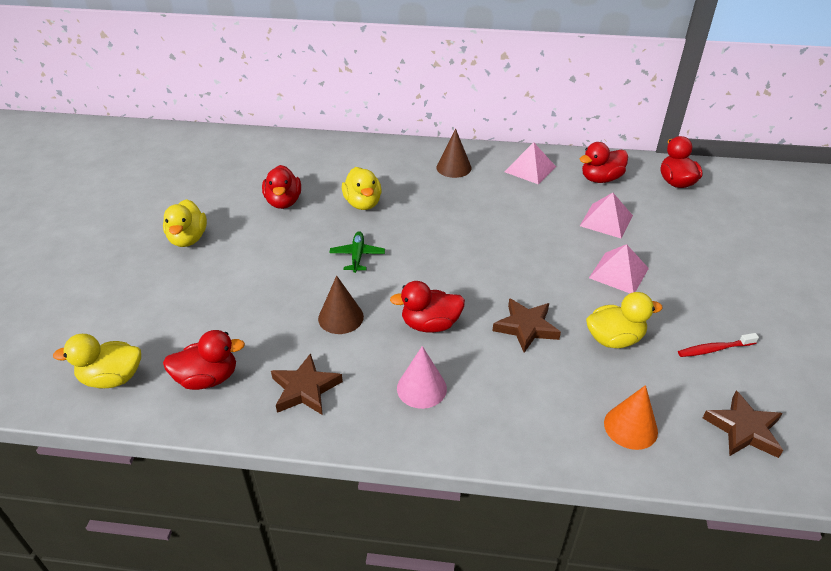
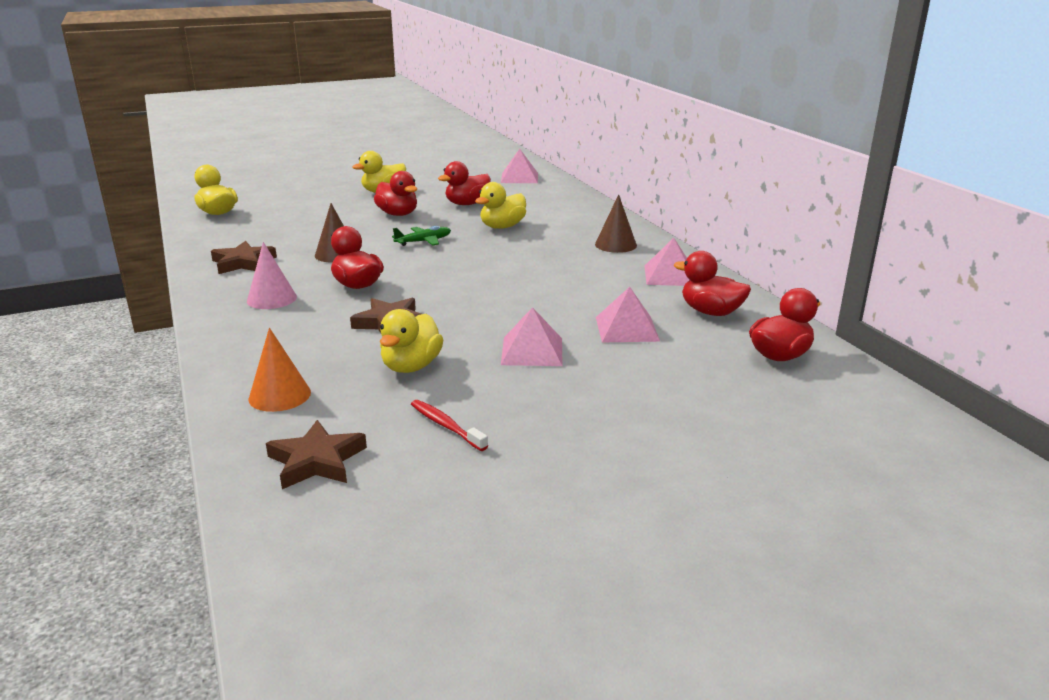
camera: 60 degrees right, 15 degrees down
red duck [163,330,245,390] -> red duck moved to [374,171,417,216]
yellow duck [586,292,663,348] -> yellow duck turned 60 degrees clockwise [380,309,443,373]
none -> pink pyramid [501,149,538,183]

